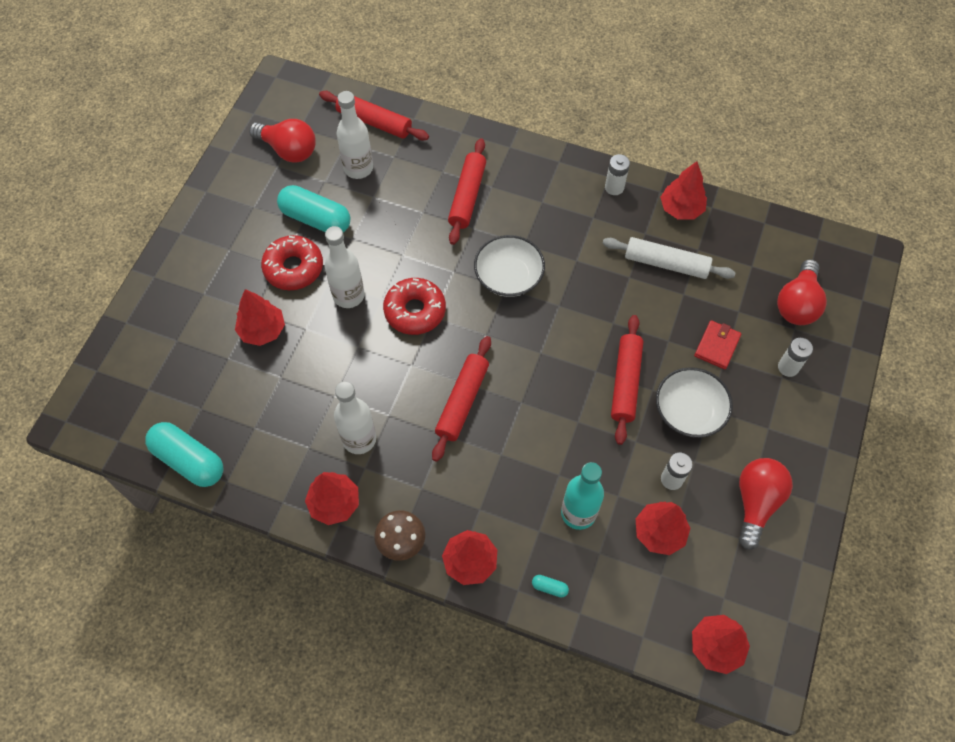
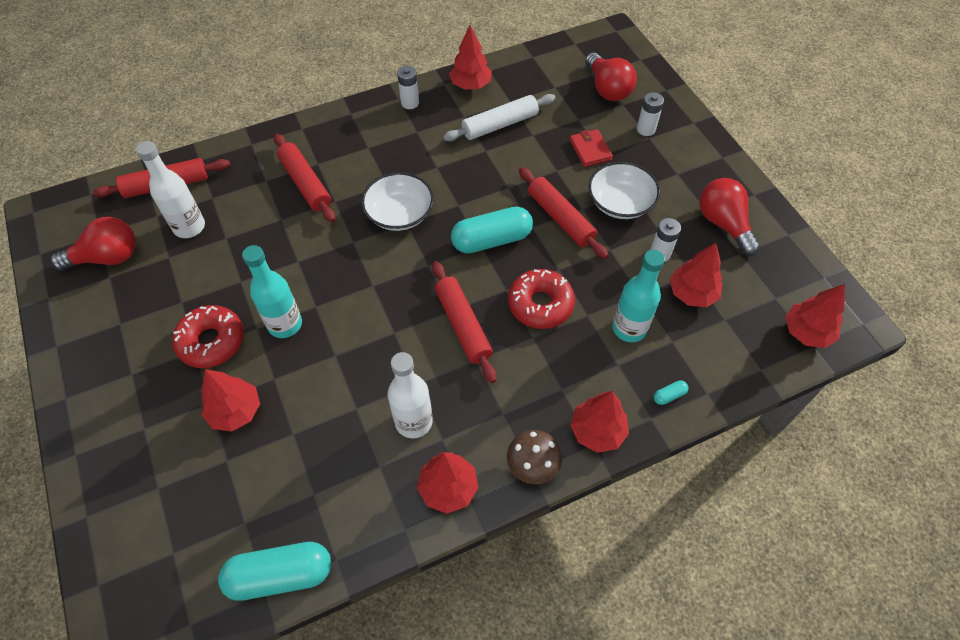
camera: 45 degrees left, 5 degrees down
turquoise capsule [277,185,350,232] -> turquoise capsule moved to [451,207,533,254]
white bottle [325,226,365,308] -> turquoise bottle [242,245,302,338]
red donut [383,278,446,335] -> red donut moved to [508,269,575,329]

